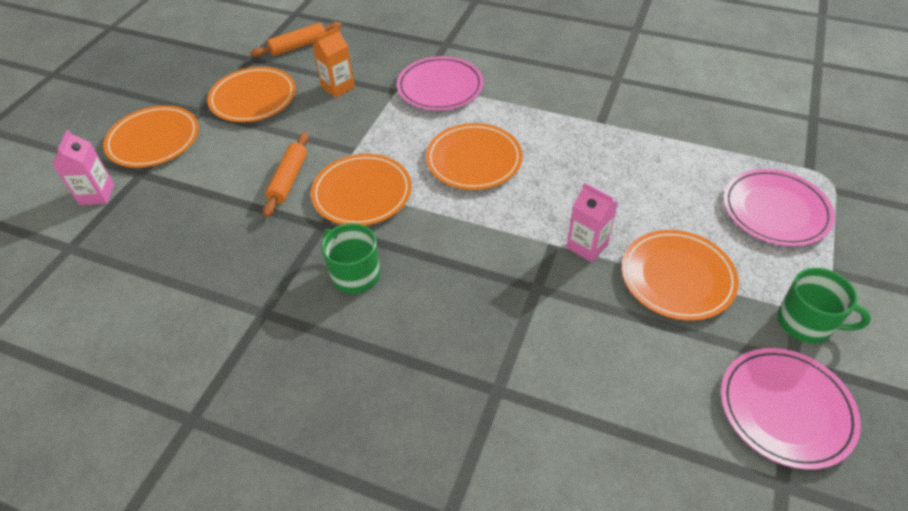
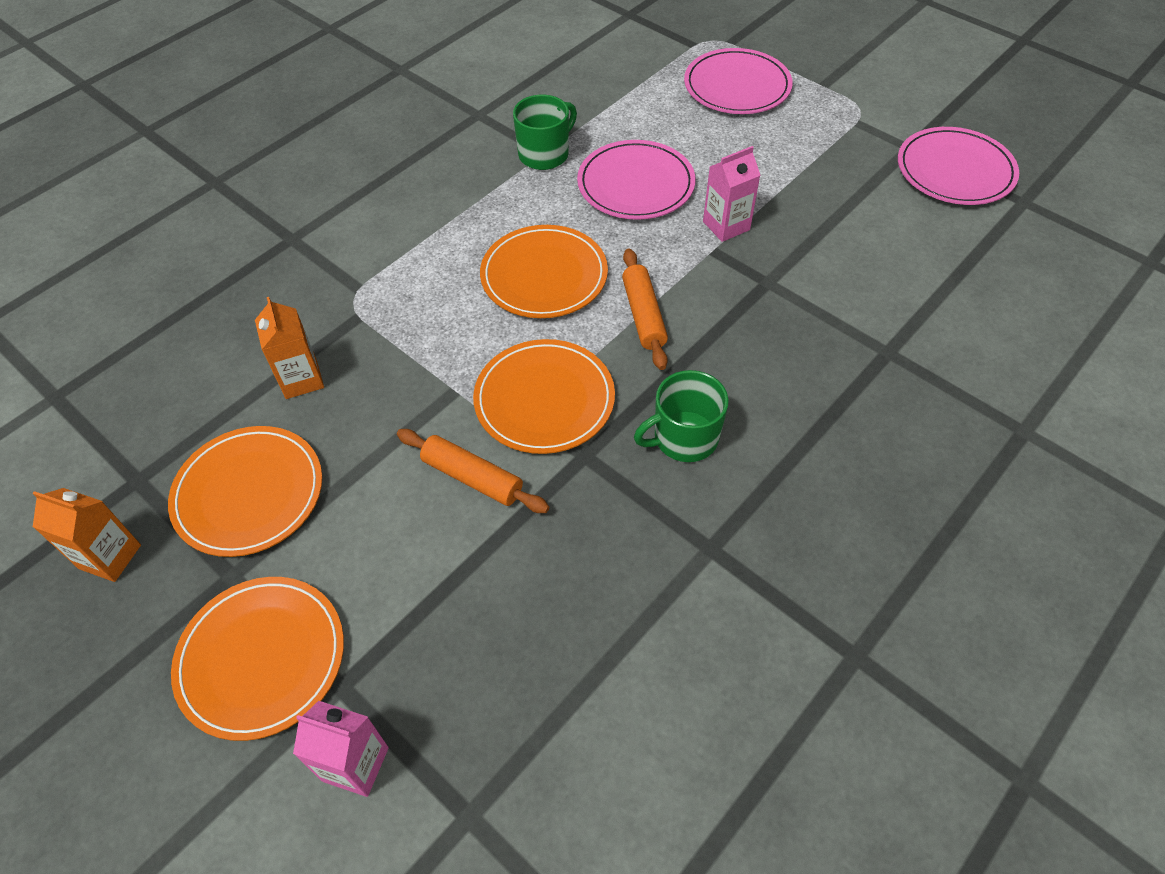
camera: 70 degrees left, 5 degrees up
orange rolling pin [250,22,342,57] -> orange rolling pin moved to [622,248,668,370]
pink plate [397,56,483,110] -> pink plate moved to [577,140,695,220]
orange plate [622,230,739,321] -> none
green mug [778,268,871,343] -> green mug moved to [513,95,577,170]
none -> orange carton [32,488,141,582]

